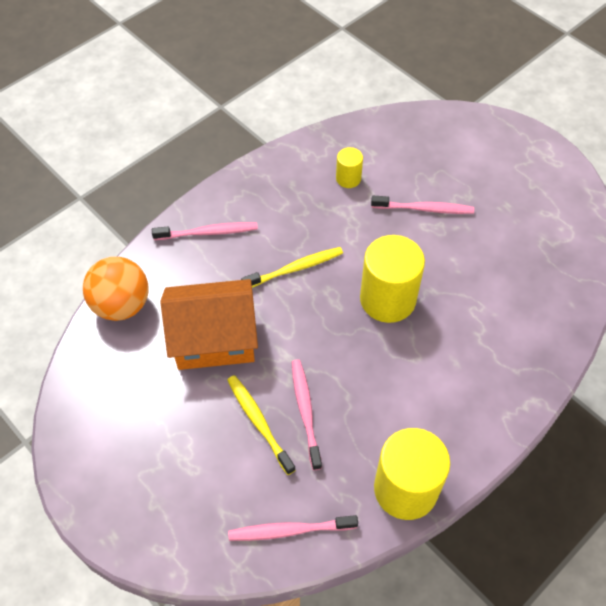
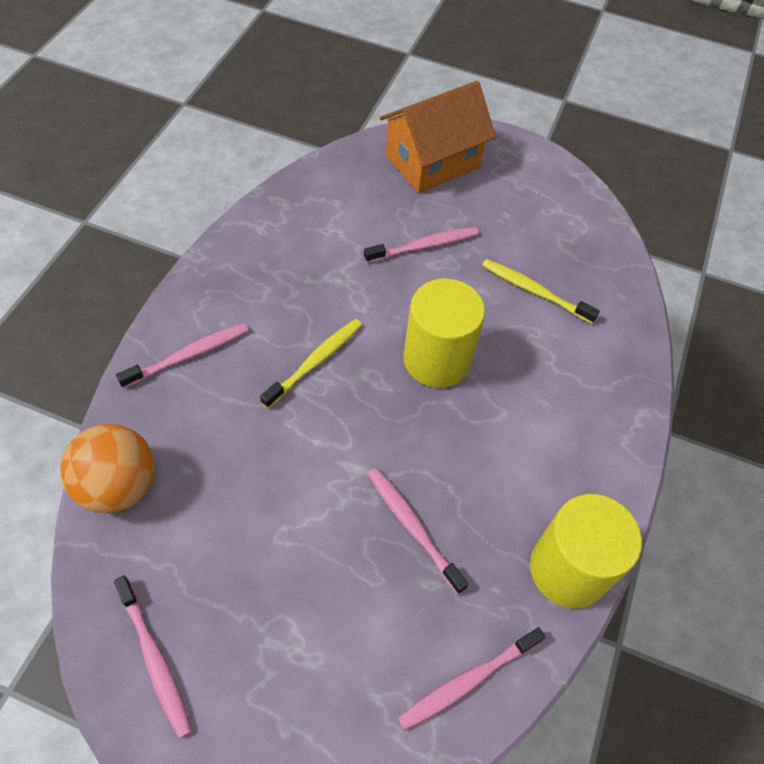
camera: 30 degrees left, 0 degrees up
orange house [160,279,258,370] -> orange house moved to [380,81,496,193]
yellow toothbrush [227,375,295,475] -> yellow toothbrush moved to [482,259,600,324]
yellow cylinder [336,147,363,188] -> none
none -> pink toothbrush [114,575,192,739]

